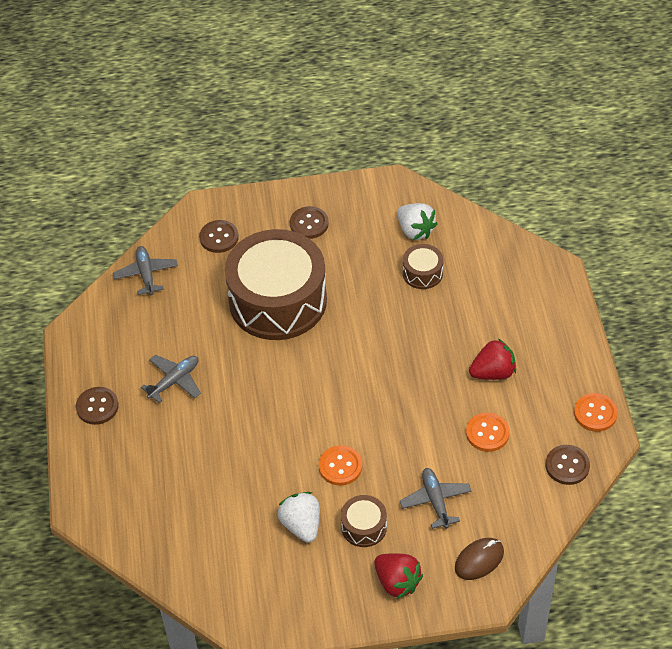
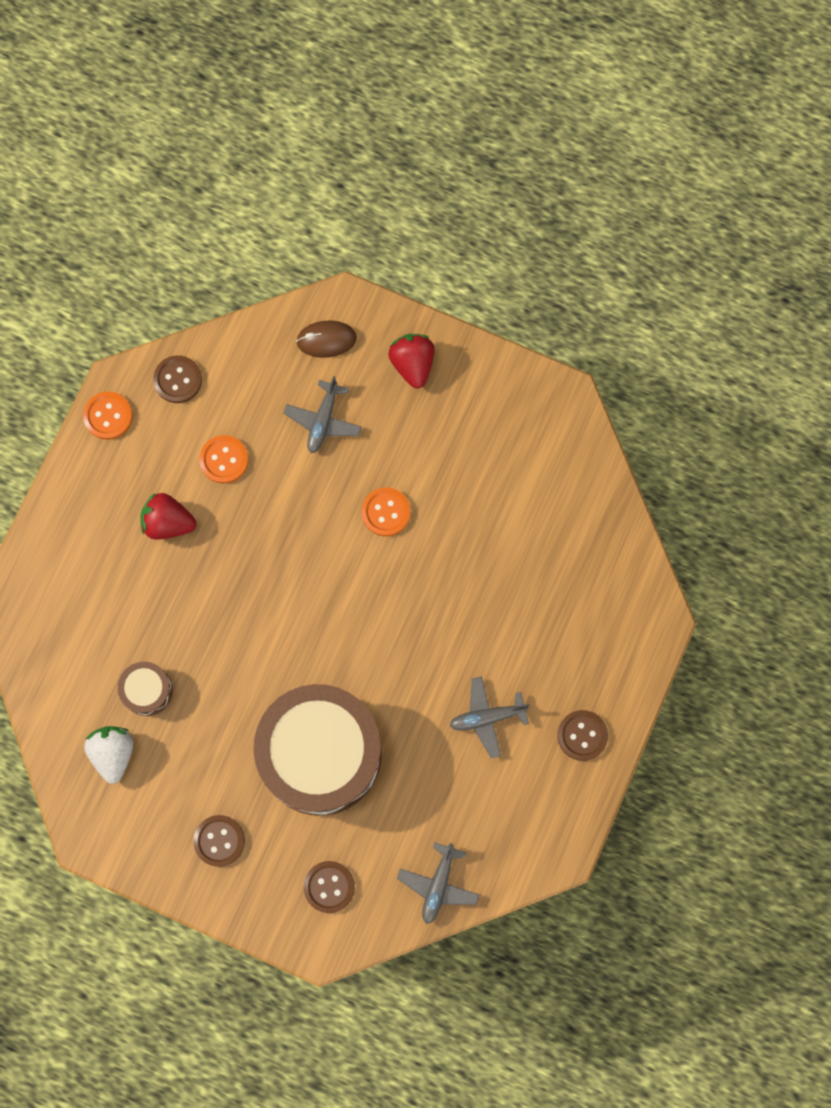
camera: 150 degrees left, 25 degrees up
white strawberry [278,492,320,543] -> none
brown drum [341,495,387,547] -> none

